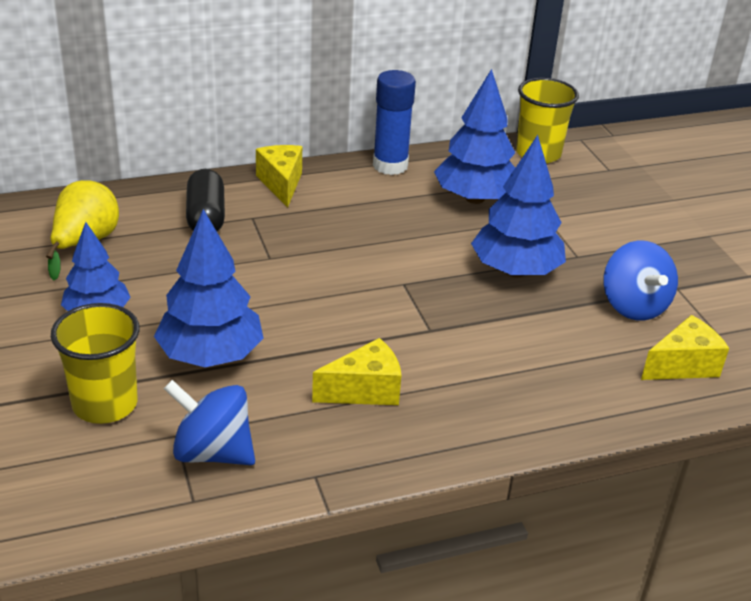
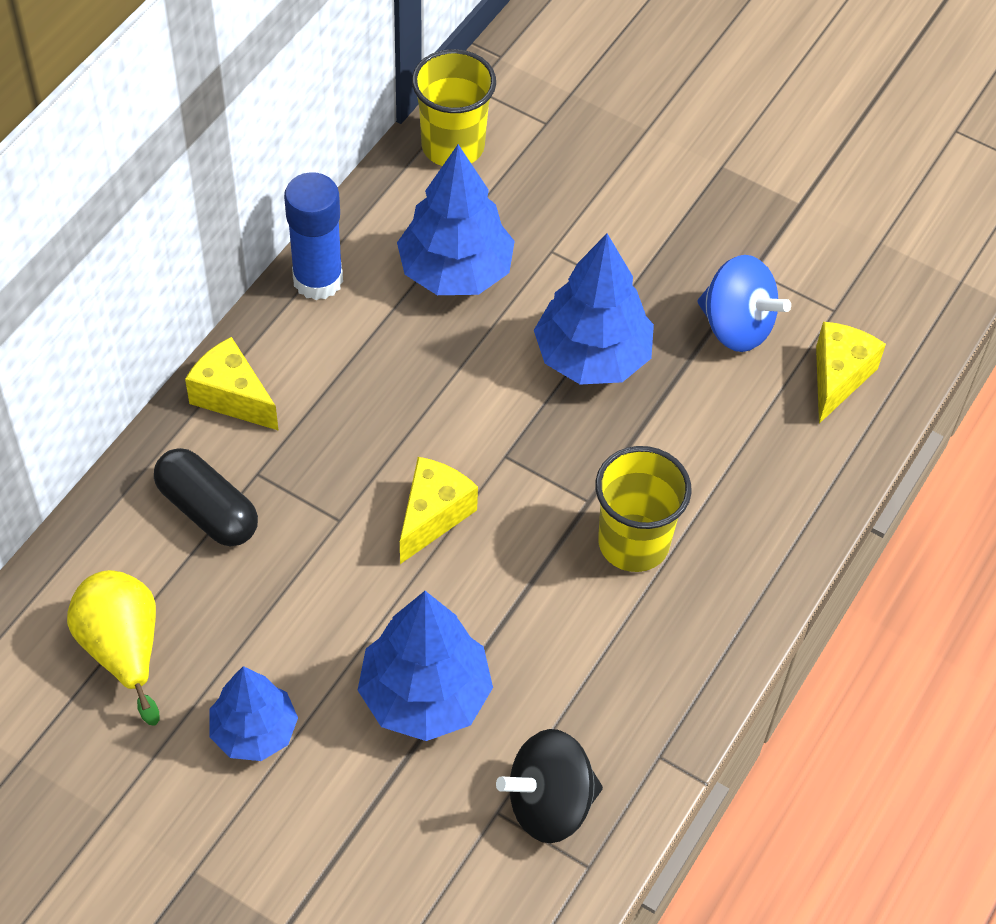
camera: 40 degrees left, 20 degrees up
yellow cup [51,303,140,424] -> yellow cup moved to [595,446,692,572]
blue spinning top [164,380,255,465] -> black spinning top [496,729,603,843]
yellow cheese [312,338,401,405] -> yellow cheese moved to [400,457,478,564]

